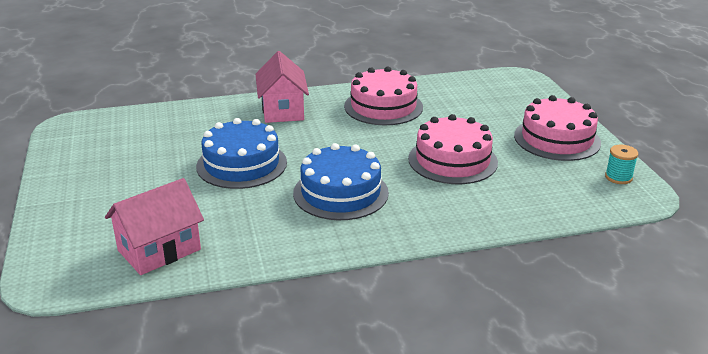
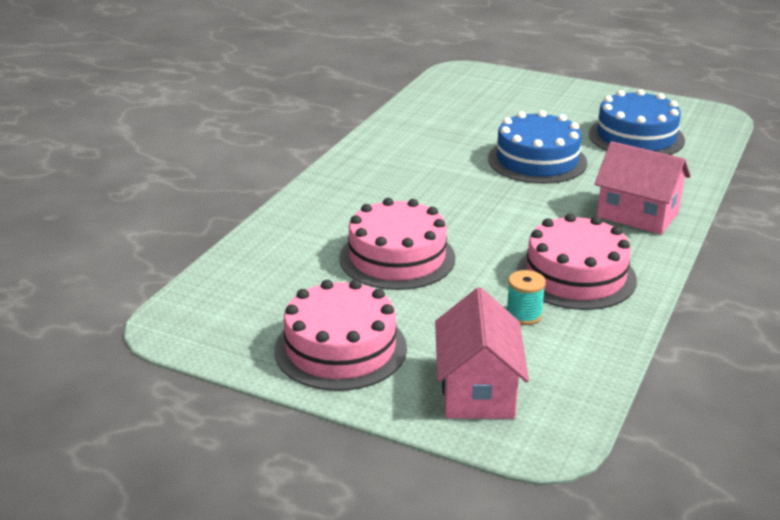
camera: 130 degrees right, 0 degrees up
pink house [105,178,204,275] -> pink house moved to [435,287,529,419]
blue cake [293,143,389,220] -> blue cake moved to [589,89,685,155]
turquoise spool [605,145,638,184] -> turquoise spool moved to [506,270,546,325]

